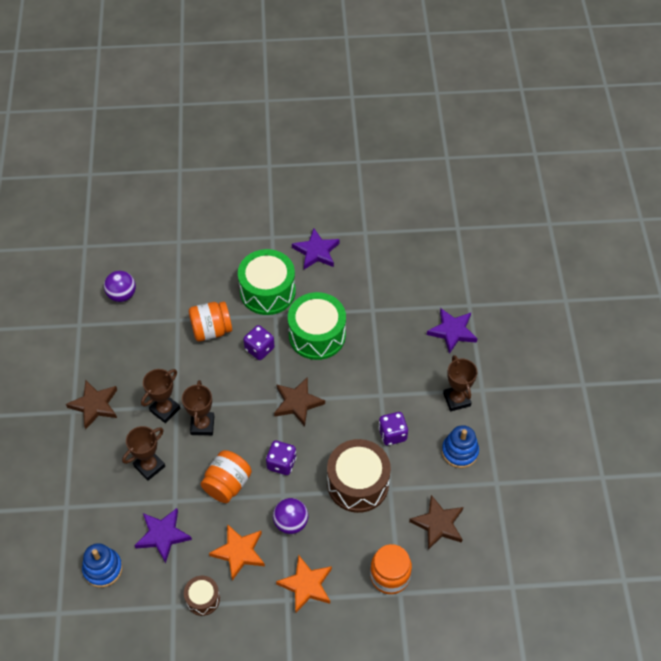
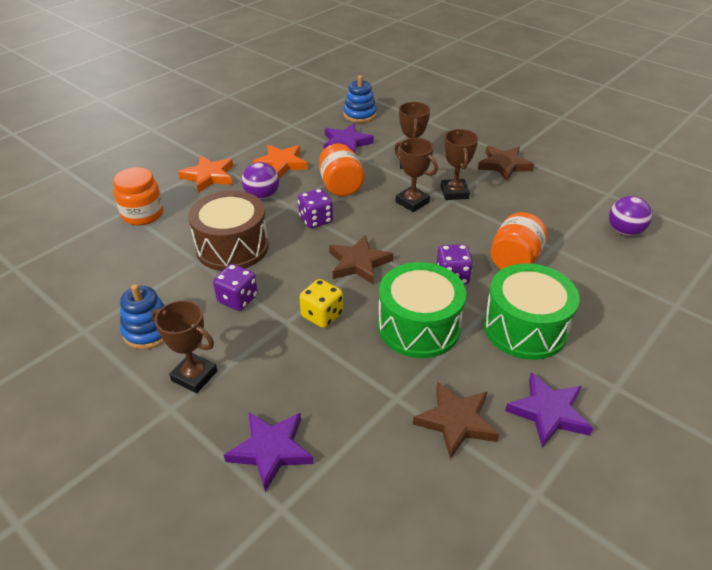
camera: 135 degrees right, 15 degrees down
brown drum [184,576,220,616] -> none
brown star [409,495,463,550] -> brown star moved to [413,382,499,459]
none -> yellow dice [299,279,343,328]

